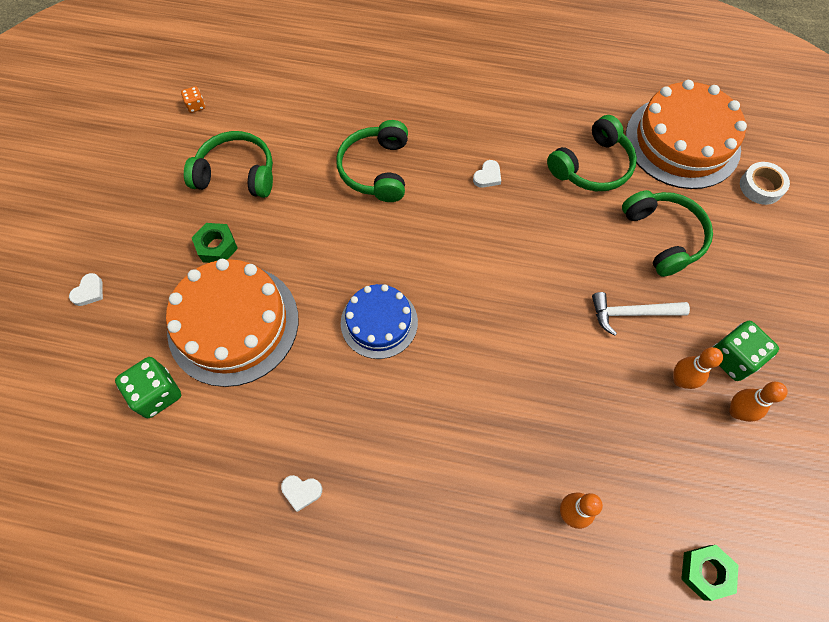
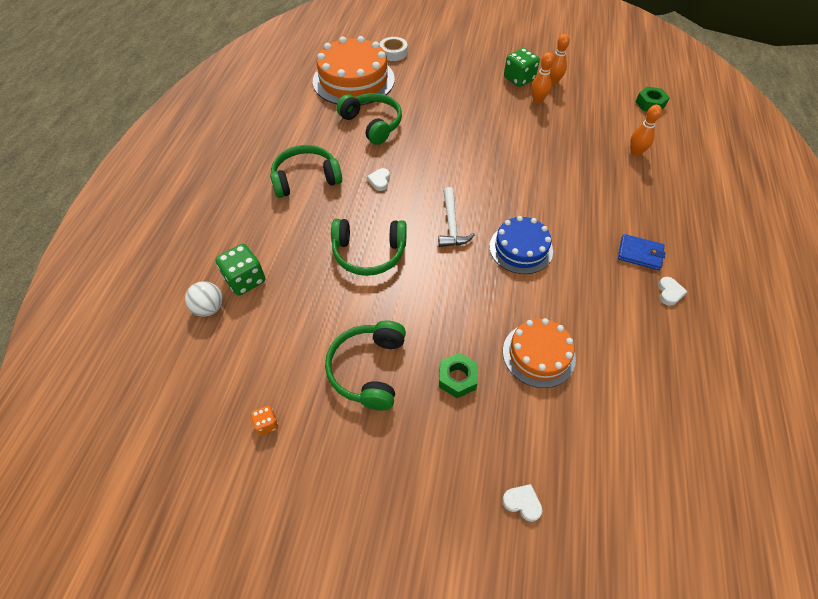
camera: 90 degrees left, 10 degrees down
green dice [115,357,181,418] -> green dice moved to [216,244,265,296]
orange cake [166,259,299,387] -> orange cake [503,318,576,388], size x0.60
white heart [473,160,501,188] -> white heart turned 120 degrees counterclockwise [367,168,390,191]
white hammer [592,292,690,336] -> white hammer moved to [438,187,475,247]
green headphones [622,190,713,277] -> green headphones moved to [270,145,342,198]
none -> white ball [185,281,223,317]
none -> blue wallet [618,234,665,270]

